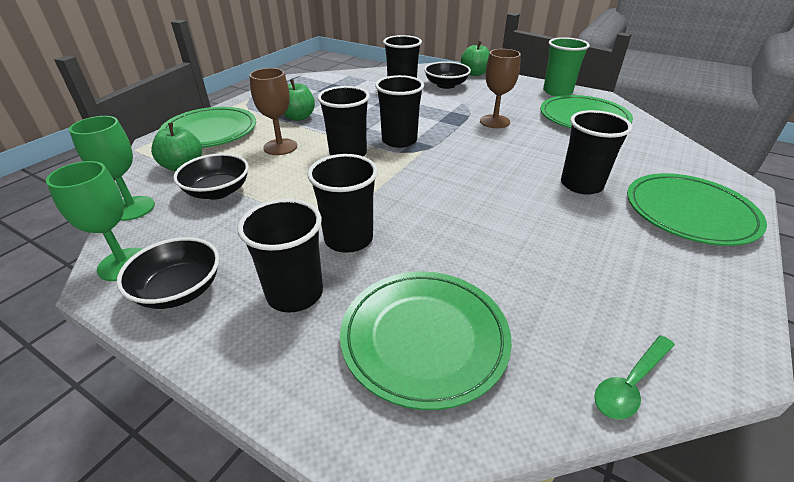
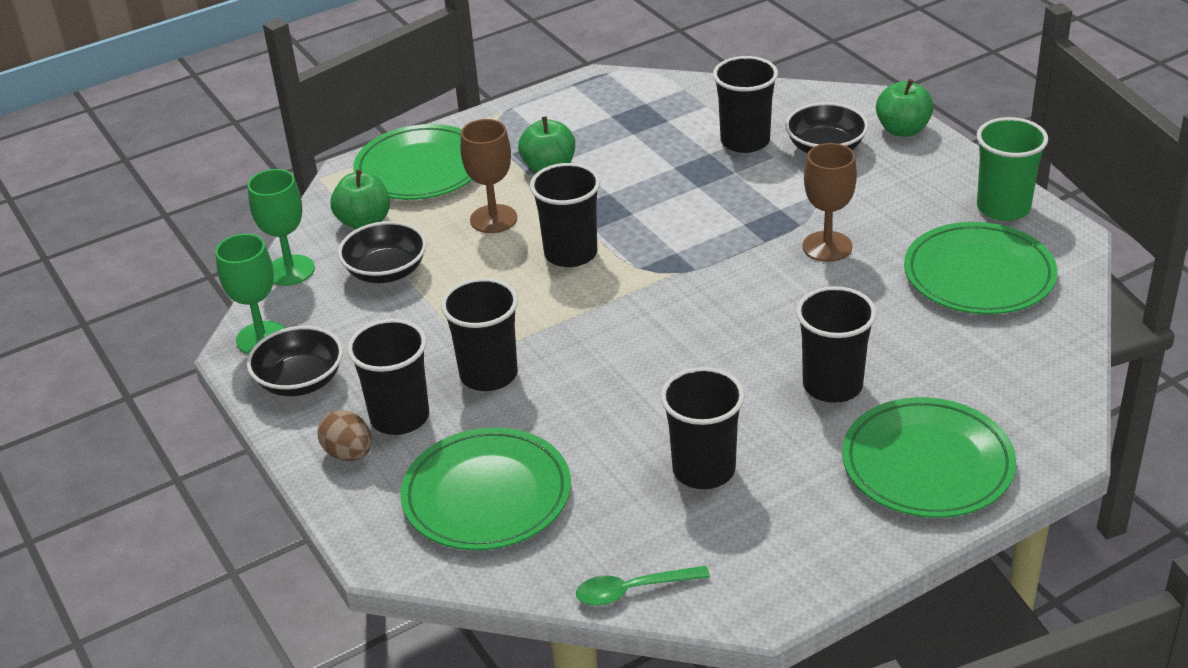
camera: 30 degrees right, 0 degrees up
black cup [375,75,424,148] -> black cup moved to [661,367,745,489]
none -> brown egg [318,410,372,461]

